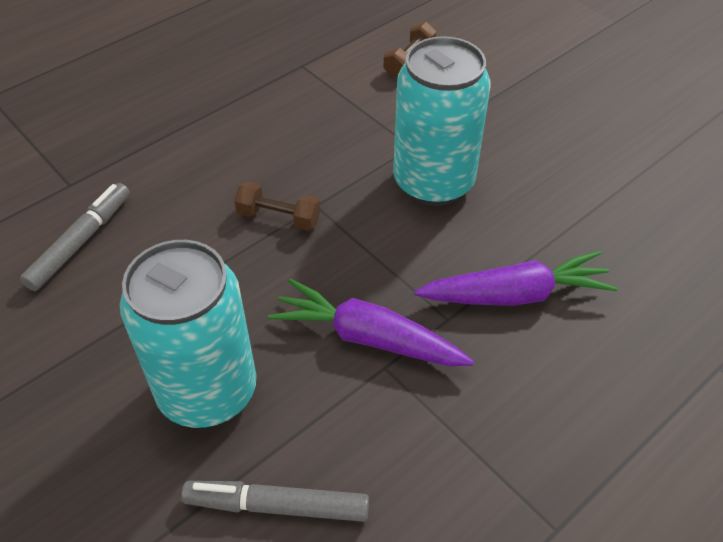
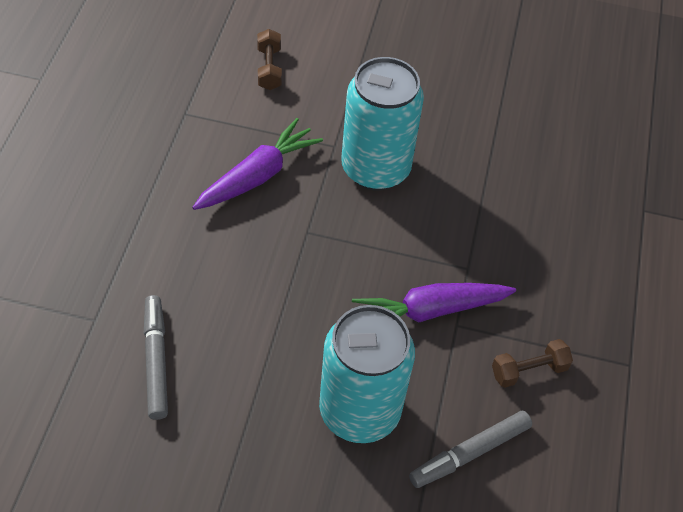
camera: 40 degrees left, 5 degrees up
brown dumbbell [234,182,320,231] -> brown dumbbell moved to [492,339,573,388]
purple carrot [414,251,617,306] -> purple carrot moved to [192,118,323,210]

